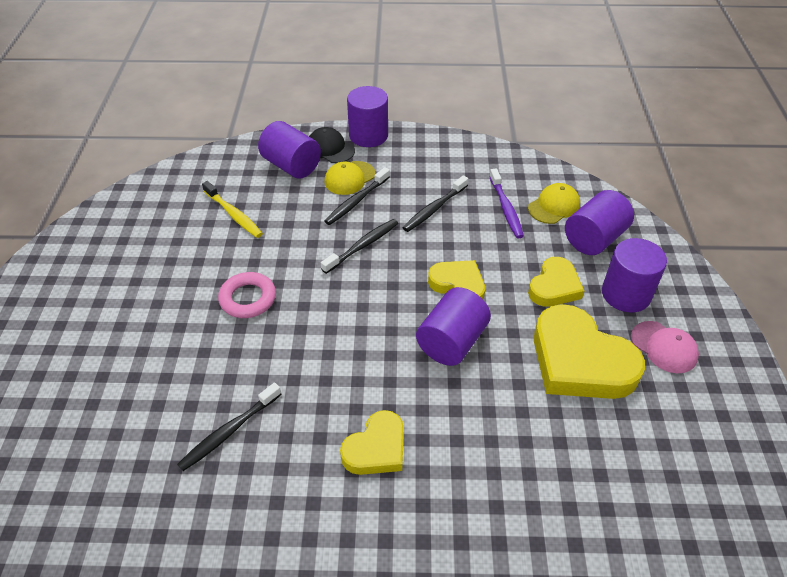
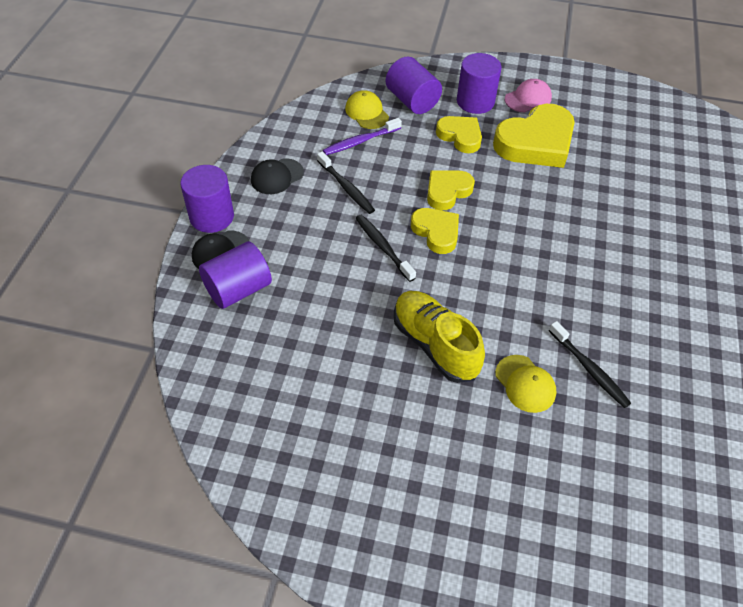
camera: 80 degrees left, 5 degrees up
yellow toothbrush [202,181,263,238] -> none
pink ring [218,272,276,318] -> yellow shoe [394,291,485,383]
yellow cap [325,161,376,195] -> yellow cap moved to [495,355,556,413]
black toothbrush [325,167,390,225] -> none
yellow heart [340,410,404,475] -> yellow heart moved to [411,208,459,254]
purple cylinder [416,287,491,366] -> none
purple toothbrush [489,168,524,239] -> purple toothbrush turned 150 degrees clockwise [323,118,402,155]
none -> black cap [251,158,304,194]

